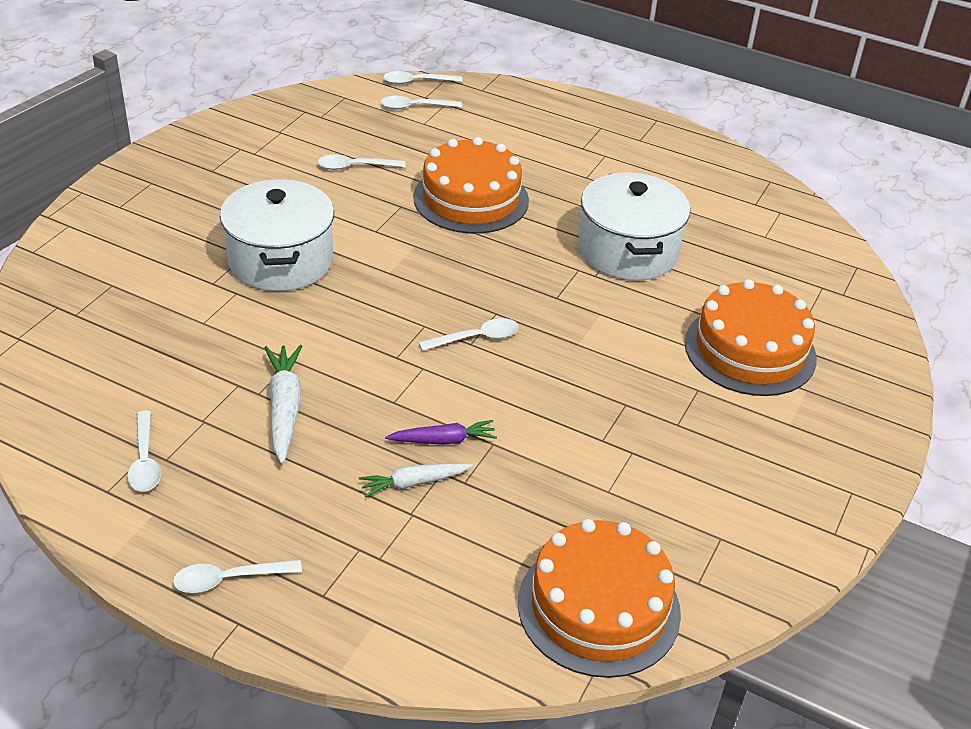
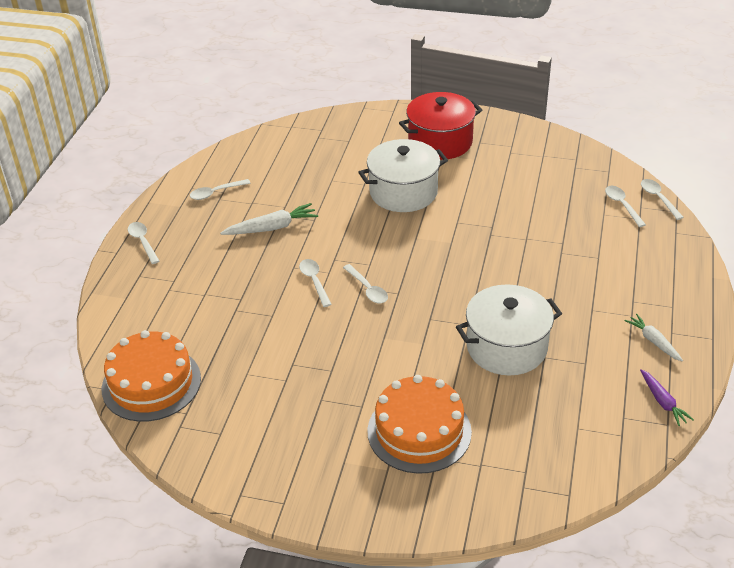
camera: 80 degrees right, 0 degrees up
white spoon [317,154,406,170] -> white spoon moved to [299,259,332,307]
white carrot [359,463,473,498] -> white carrot moved to [625,314,683,362]
purple carrot [385,420,497,445] -> purple carrot moved to [640,369,694,426]
orange cake [413,137,529,234] -> none
none -> red pot [399,92,482,160]

